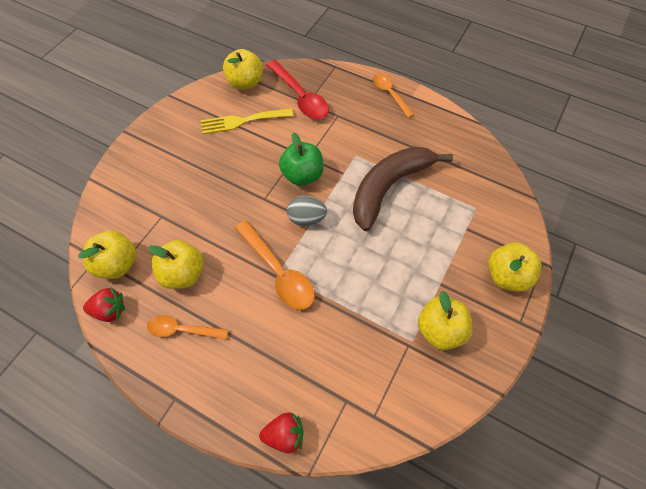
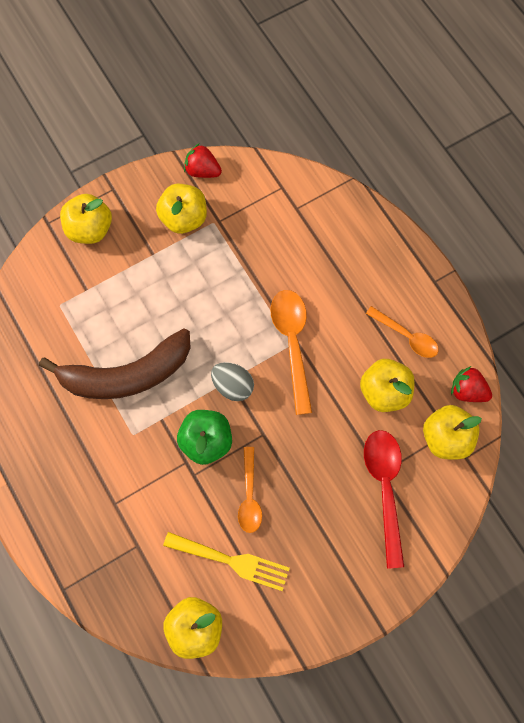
camera: 150 degrees left, 10 degrees up
red strawberry [259,412,304,454] -> red strawberry moved to [184,144,222,178]
red spoon [266,60,329,119] -> red spoon moved to [364,430,404,569]
orange spoon [373,74,414,118] -> orange spoon moved to [238,447,262,533]

